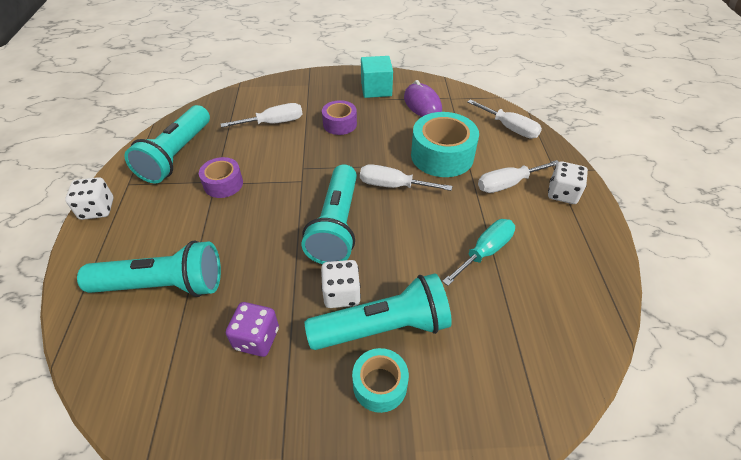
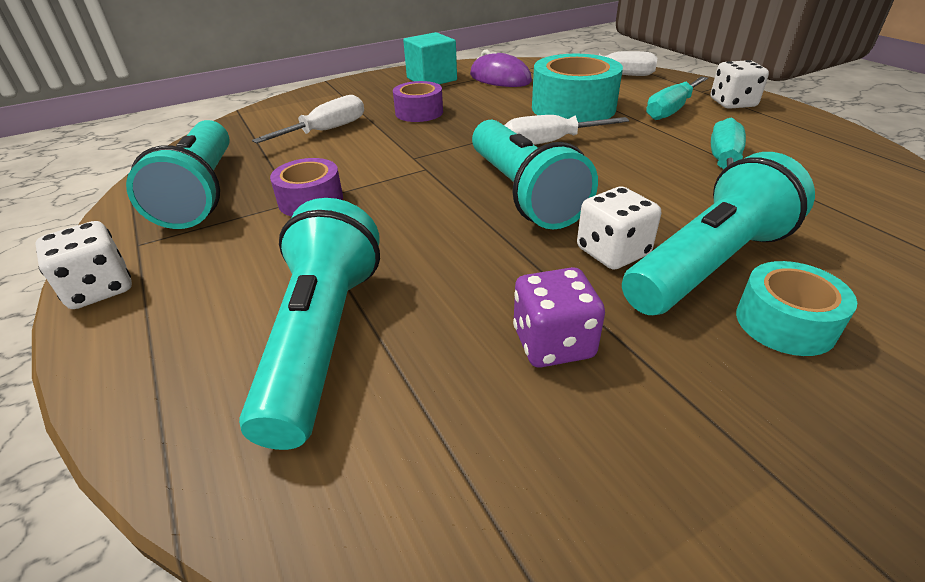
camera: 25 degrees left, 10 degrees down
turquoise flashlight [77,240,221,297] -> turquoise flashlight turned 60 degrees counterclockwise [239,198,380,450]
white screwdriver [478,160,559,193] -> turquoise screwdriver [646,76,708,120]

